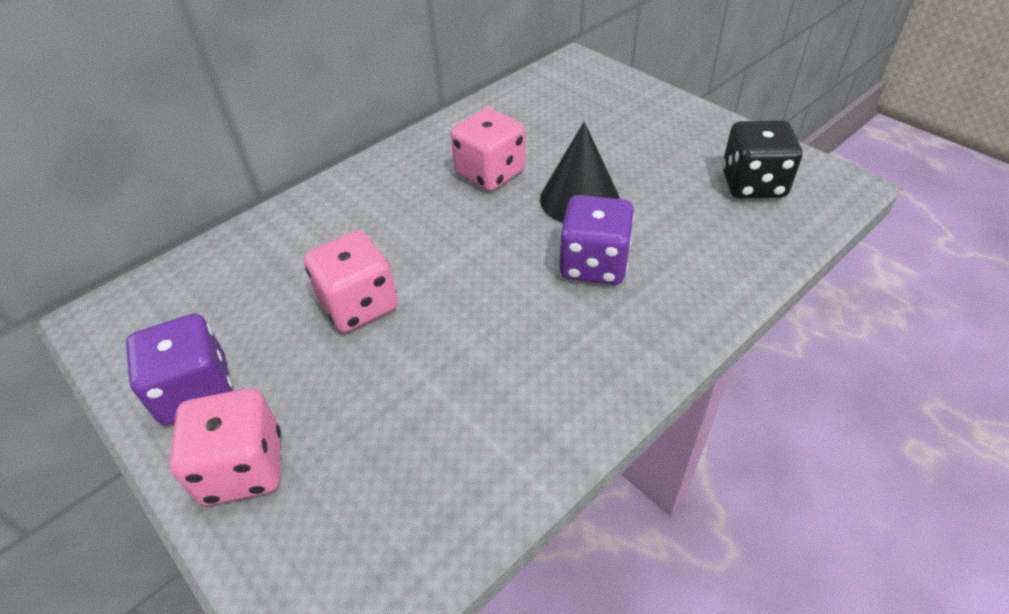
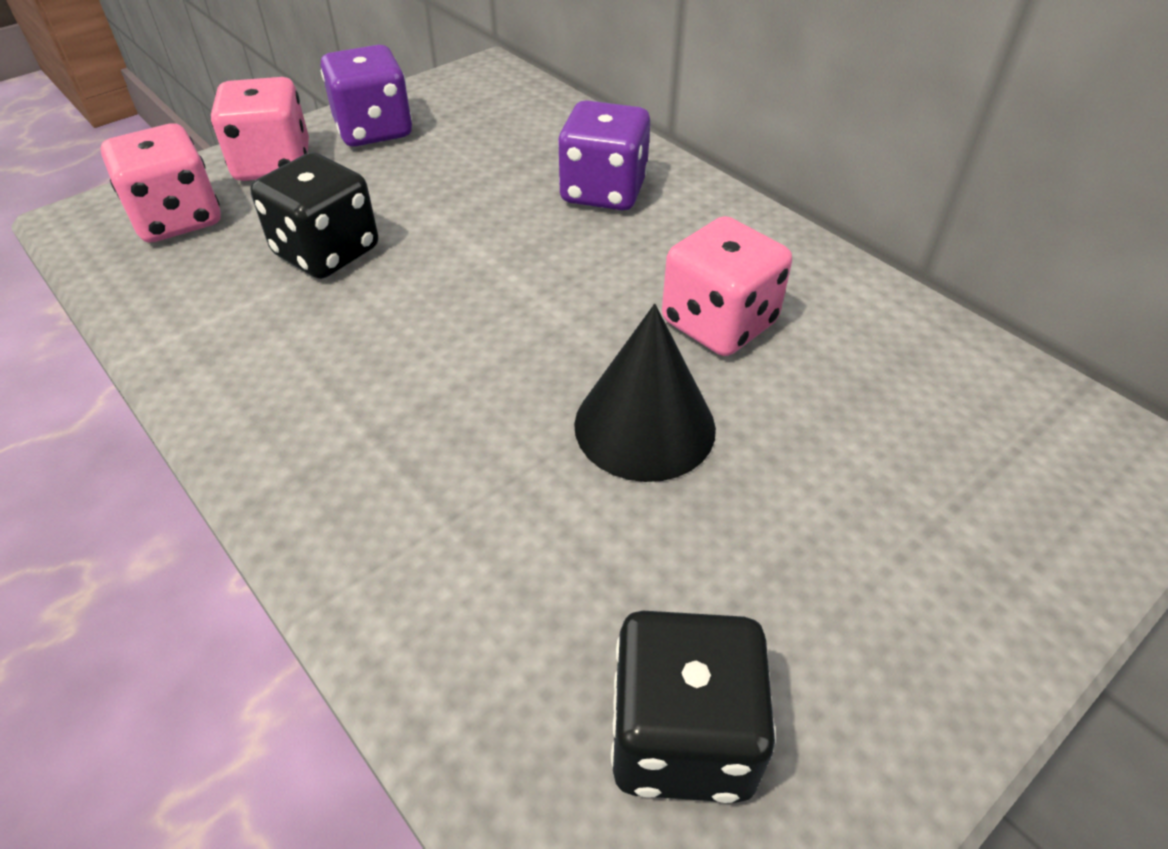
camera: 90 degrees right, 0 degrees up
pink dice [304,231,398,332] -> pink dice moved to [101,124,220,242]
purple dice [560,195,634,285] -> purple dice moved to [558,100,650,211]
none -> black dice [251,152,378,279]

